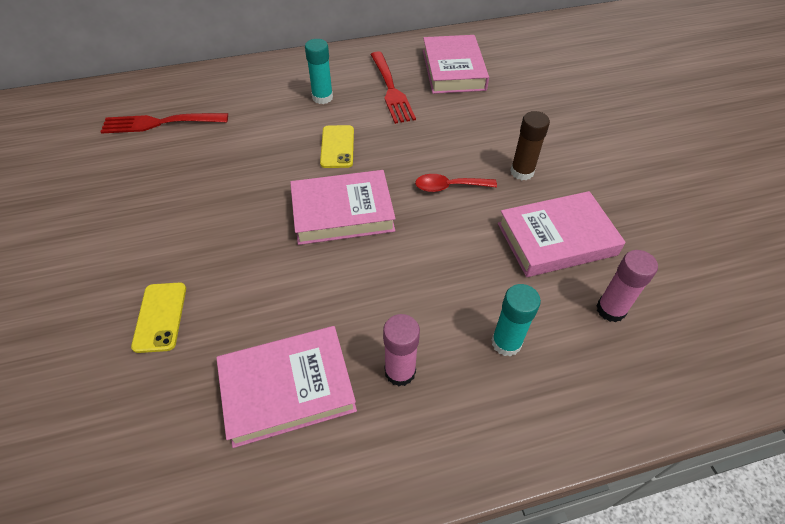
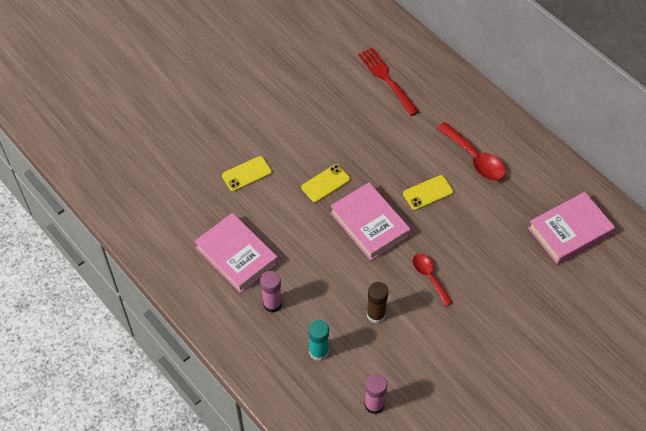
camera: 65 degrees right, 5 degrees up
turquoise glue stick [305,39,333,104] -> red spoon [437,122,506,181]
red fork [370,51,416,124] -> none
pink book [498,191,626,277] -> none
brown glue stick [510,111,550,180] -> brown glue stick moved to [367,282,388,323]
none -> yellow phone [301,164,350,203]

